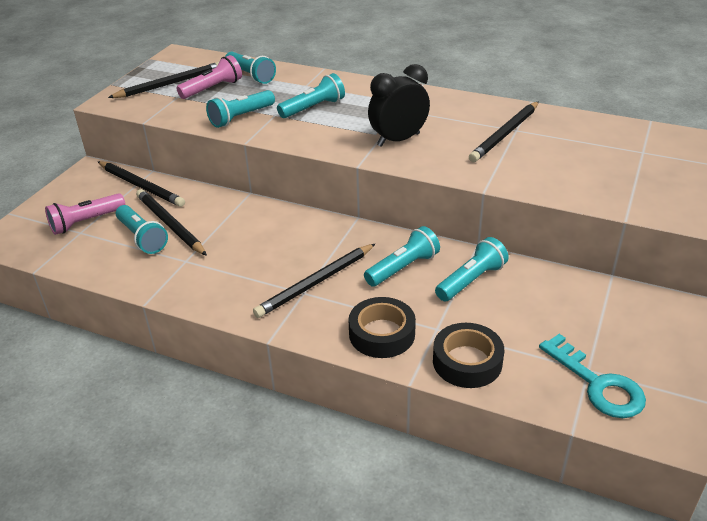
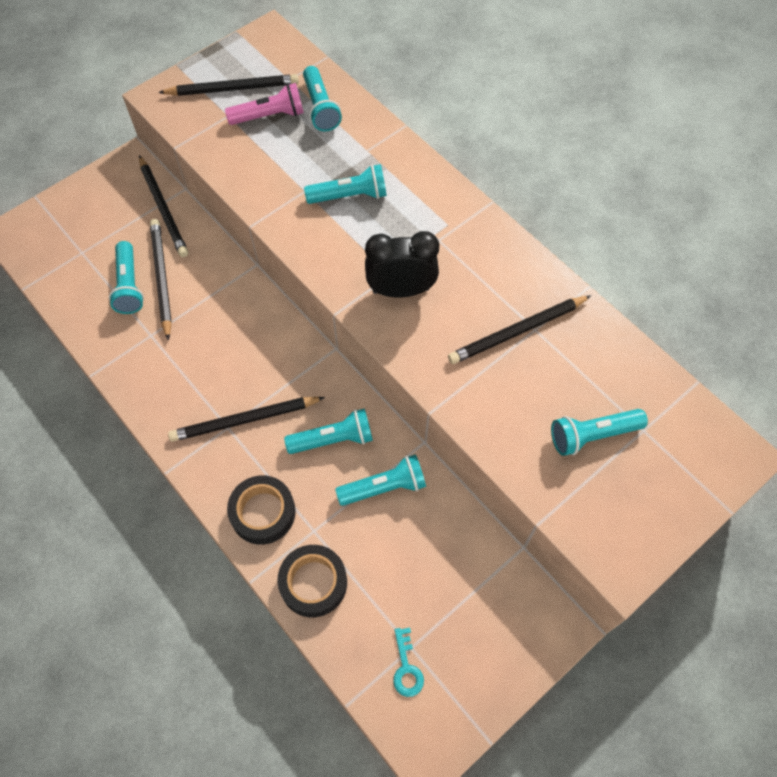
camera: 25 degrees right, 25 degrees up
pink flashlight [45,193,126,235] -> none
turquoise flashlight [206,90,275,128] -> turquoise flashlight moved to [551,409,648,456]
turquoise key [539,334,646,418] -> turquoise key [393,628,424,697], size x0.56

